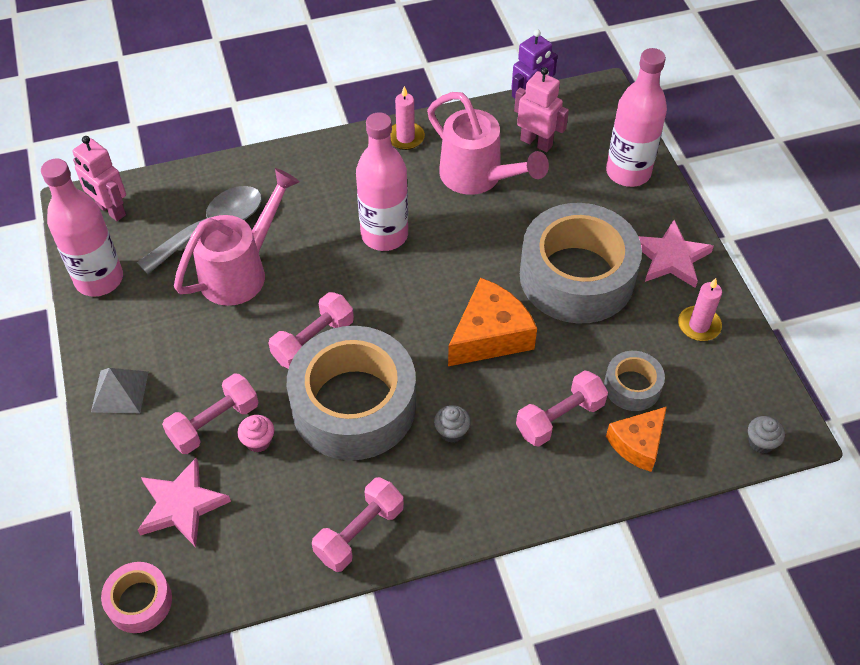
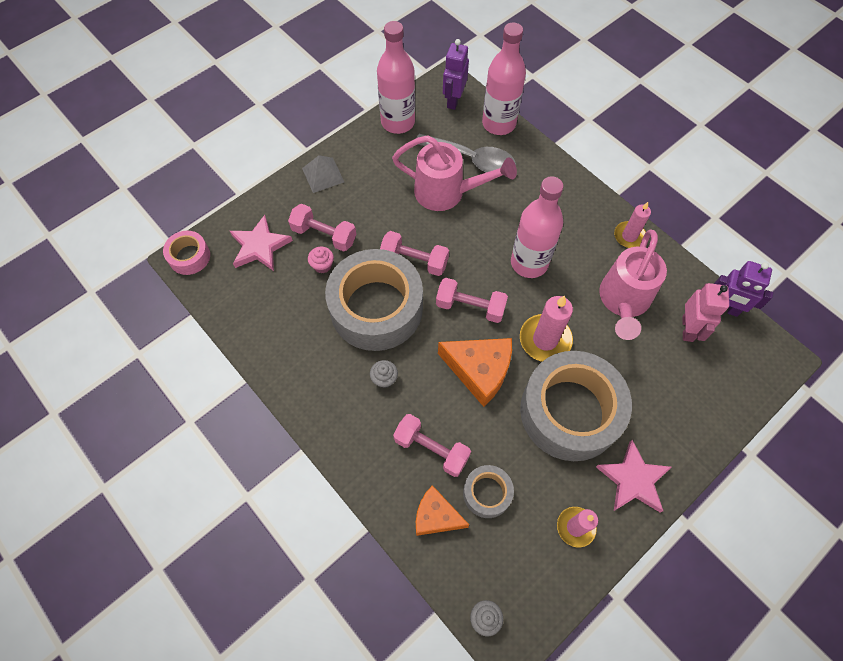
camera: 65 degrees right, 10 degrees up
pink robot [73,136,126,221] -> purple robot [443,39,469,110]
pink dumbbell [312,477,404,572] -> pink dumbbell moved to [436,278,508,323]
pink bottle [606,48,667,187] -> pink bottle moved to [482,22,526,135]
none -> pink candle [520,295,573,362]

